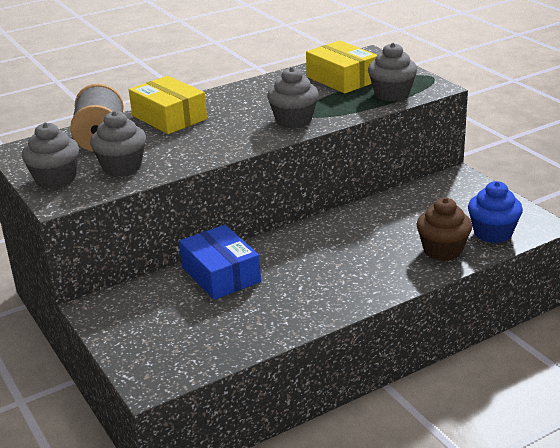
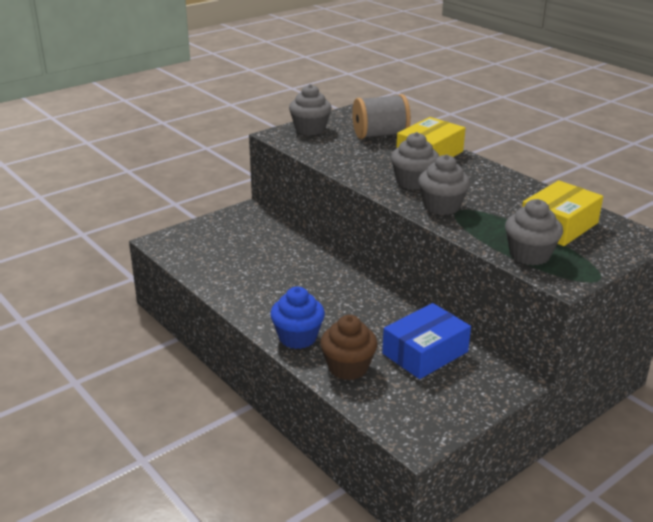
camera: 80 degrees right, 0 degrees up
grey cupcake [90,111,146,176] -> grey cupcake moved to [391,132,439,190]
blue box [179,225,261,300] -> blue box moved to [382,303,471,379]
blue cupcake [468,181,523,243] -> blue cupcake moved to [270,287,325,349]

